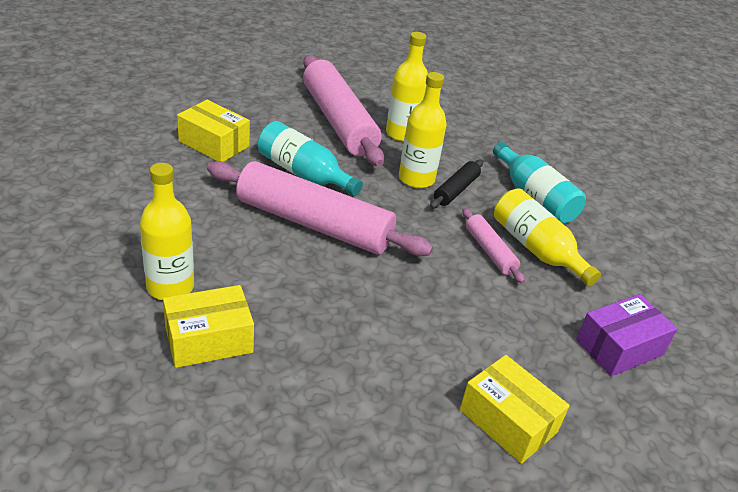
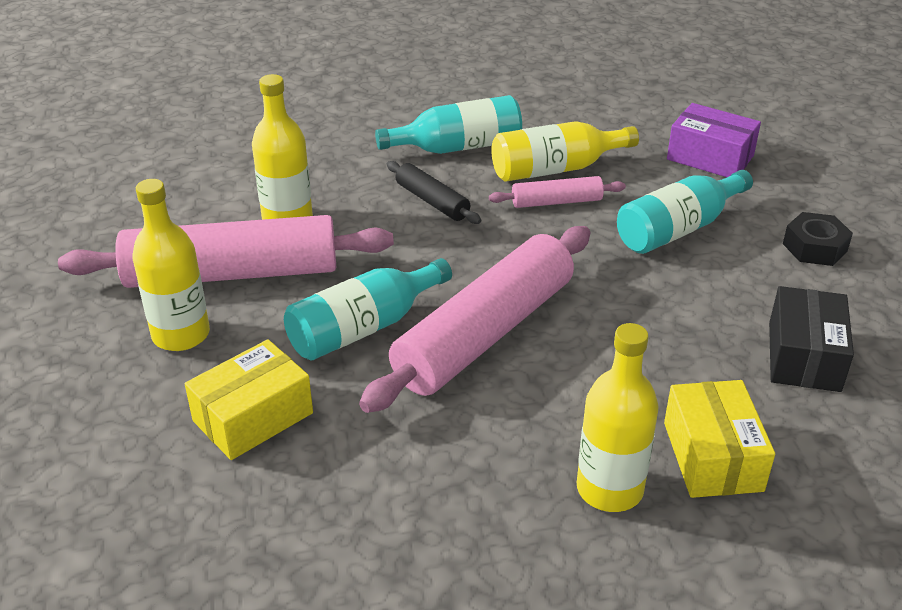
camera: 70 degrees left, 0 degrees up
yellow bottle [399,72,447,188] -> yellow bottle moved to [132,179,210,351]
yellow box [460,355,570,464] -> black nut [783,212,853,266]
purple box [576,294,678,376] -> purple box turned 45 degrees counterclockwise [667,103,761,177]
none -> turquoise bottle [617,170,753,254]
none -> black box [769,286,854,392]

